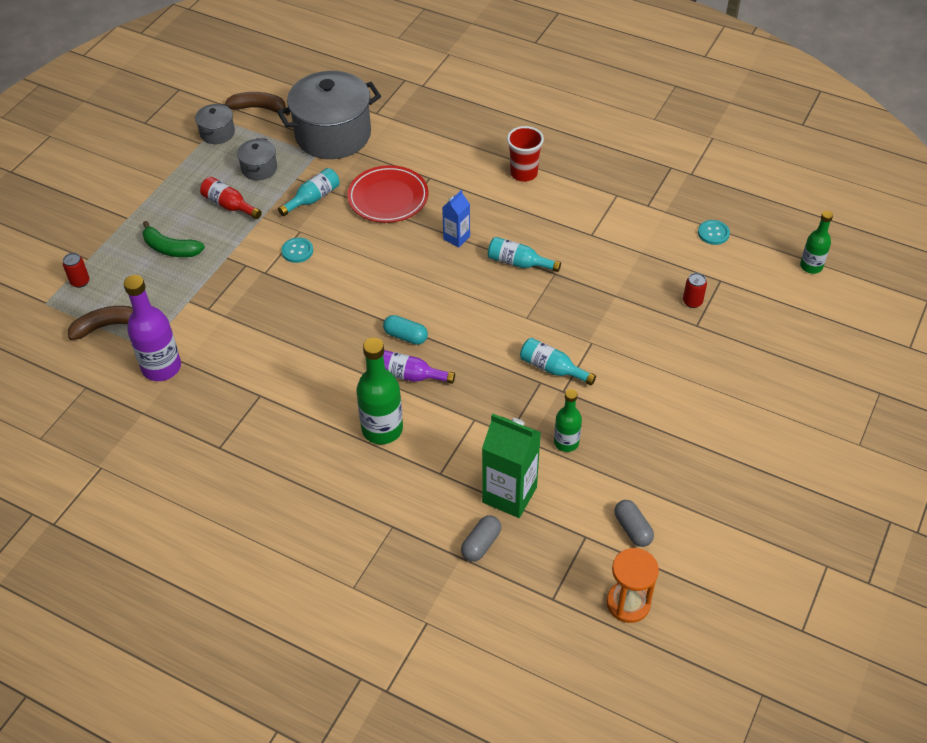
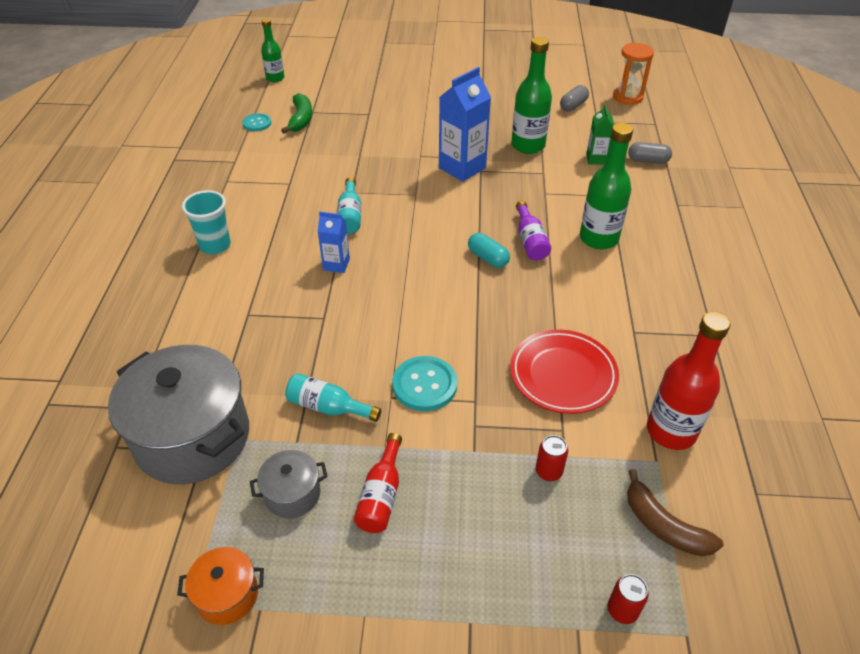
camera: 115 degrees left, 5 degrees down
purple bottle [123,275,181,381] -> red bottle [647,311,731,450]
green banana [143,221,205,257] -> green banana moved to [281,93,312,133]
grey pot [195,103,235,144] -> orange pot [177,547,264,625]
brown banana [225,92,290,116] -> none
turquoise button [281,237,313,263] -> turquoise button [392,356,457,411], size x1.59
red plate [347,165,429,223] -> red plate moved to [510,329,619,414]
turquoise capsule [383,315,428,345] -> turquoise capsule turned 45 degrees counterclockwise [468,233,510,268]
green carton [482,414,541,518] -> green carton [586,104,614,165], size x0.55
red cup [507,126,544,182] -> turquoise cup [182,190,231,254]
turquoise bottle [520,338,596,385] -> blue carton [439,67,491,182]
green bottle [554,389,582,452] -> green bottle [511,37,552,154], size x1.65
red can [683,273,707,308] -> red can moved to [536,435,568,481]

